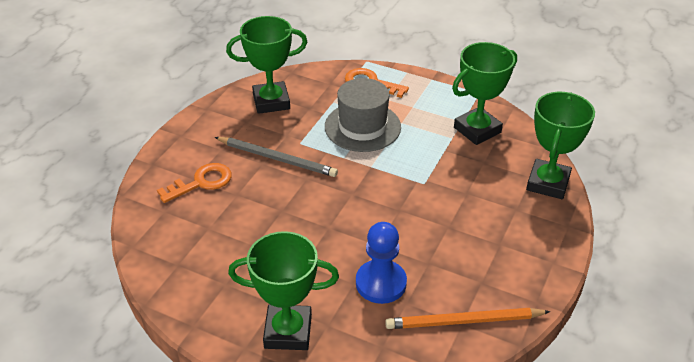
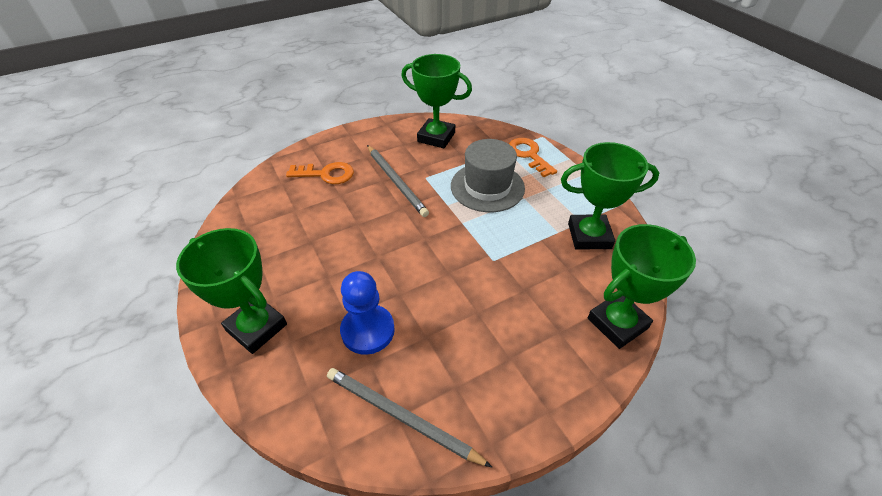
camera: 35 degrees right, 5 degrees up
orange pencil [385,308,550,329] -> grey pencil [327,368,492,467]

